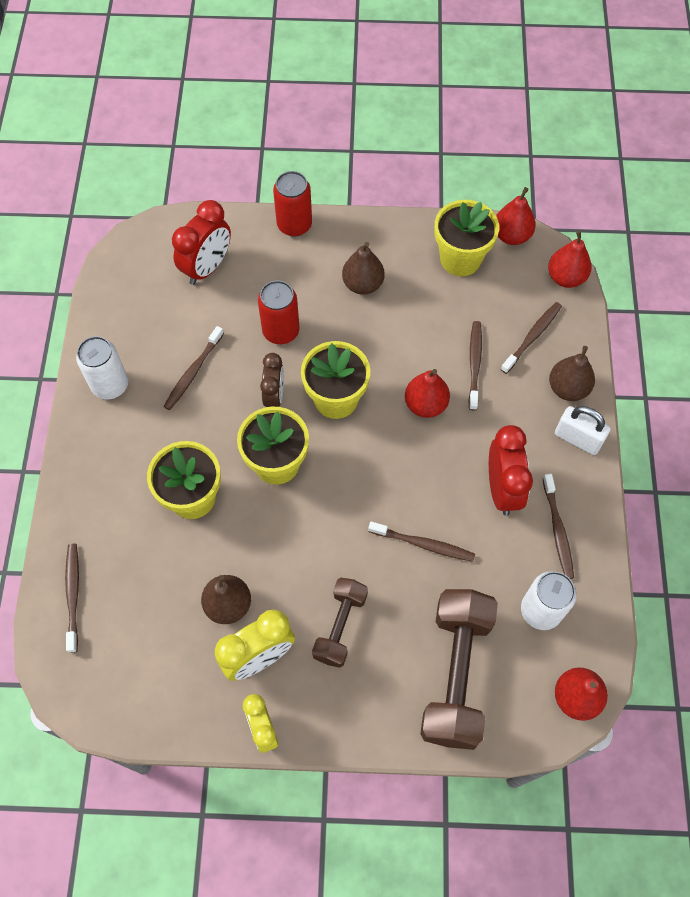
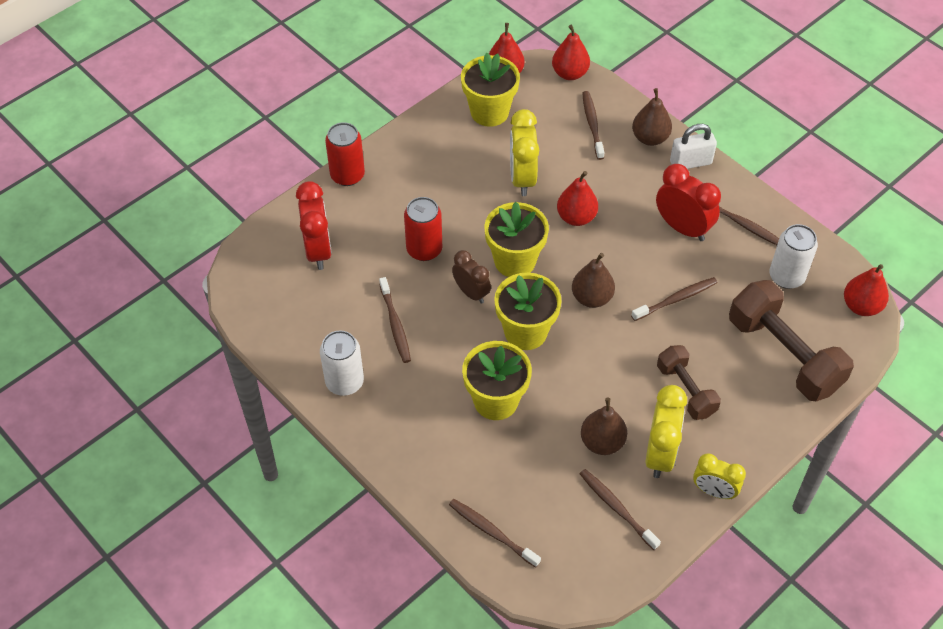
camera: 45 degrees left, 10 degrees down
brown pear [342,242,385,295] -> brown pear moved to [572,253,615,308]
brown toothbrush [469,321,482,411] -> brown toothbrush moved to [580,469,661,550]
none -> yellow clock [510,109,539,196]

